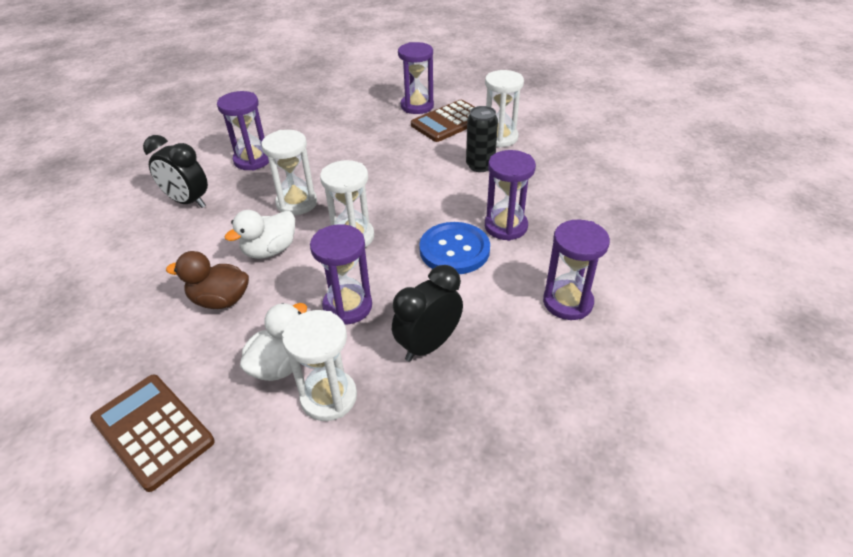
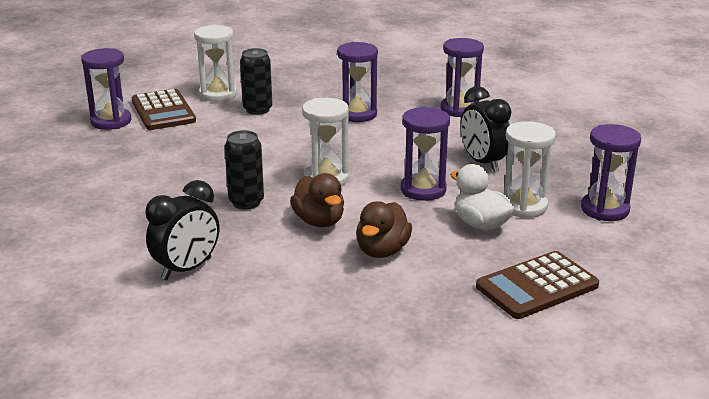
camera: 75 degrees left, 15 degrees down
purple hourglass [217,91,269,170] -> purple hourglass moved to [581,124,641,221]
white duck [225,210,295,259] -> brown duck [290,173,344,227]
white hourglass [262,130,317,215] -> black can [224,130,264,210]
blue button [419,222,490,274] -> none

